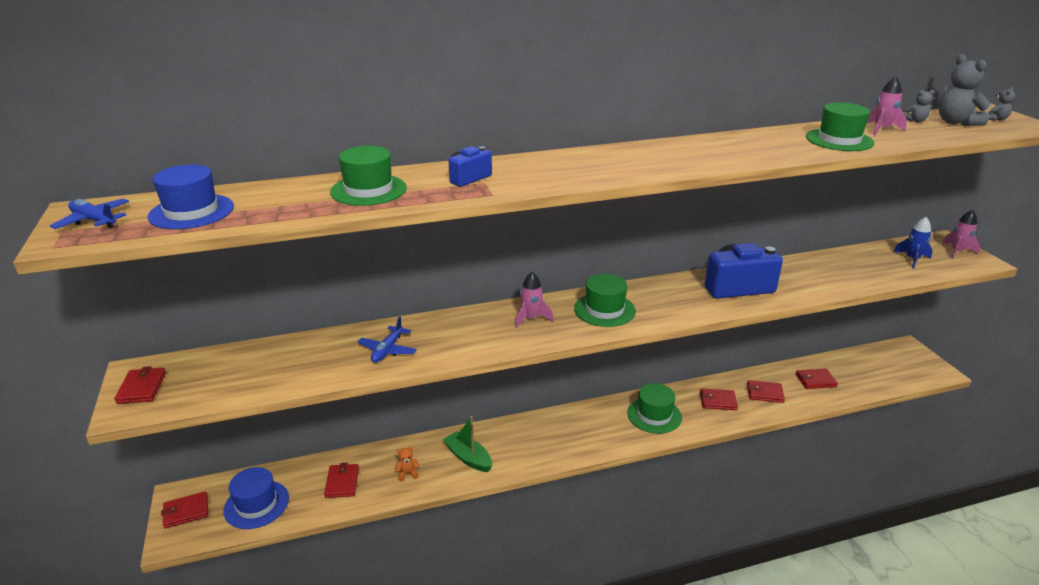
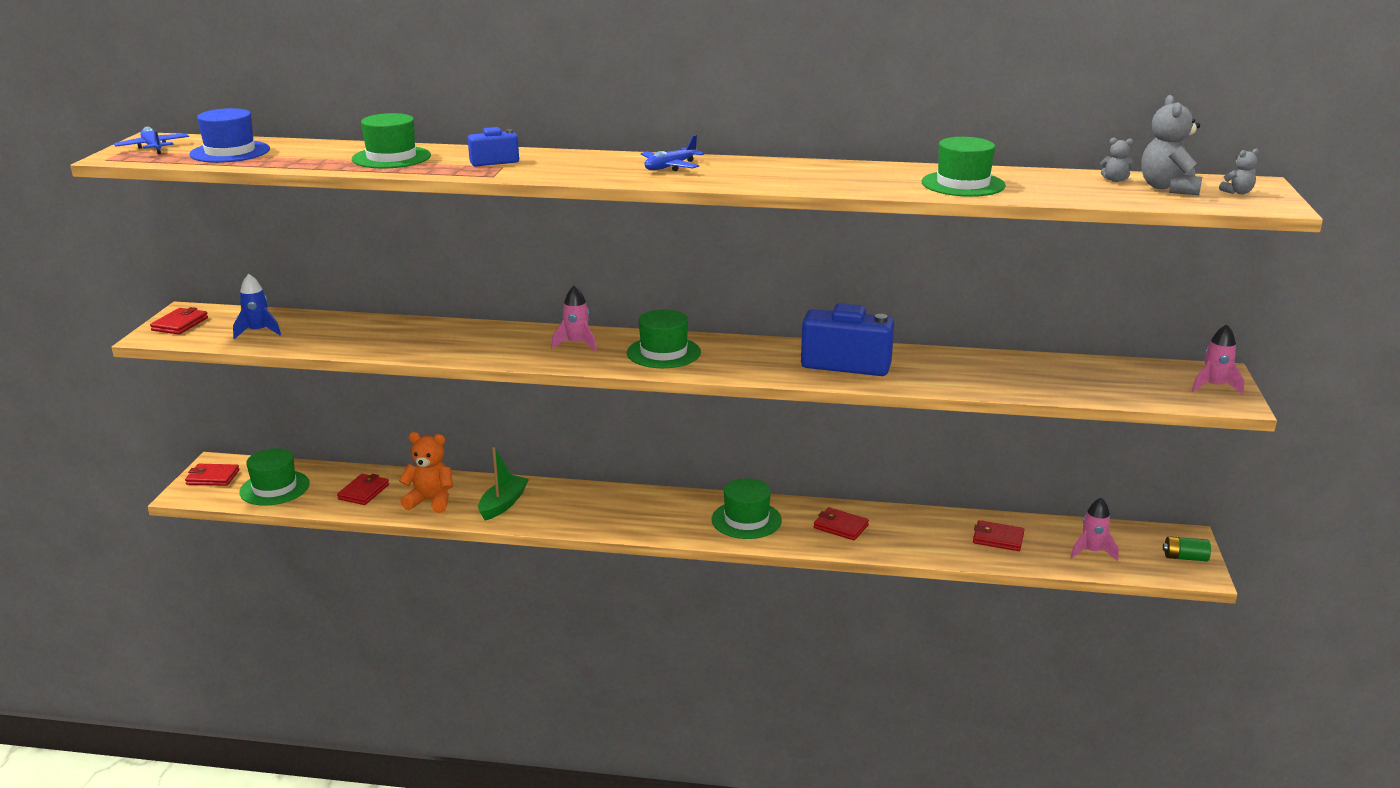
camera: 25 degrees right, 5 degrees down
blue hat [223,467,289,529] -> green hat [239,448,310,506]
blue plane [357,316,417,363] -> blue plane moved to [641,135,705,171]
orange teddy bear [395,447,419,482] -> orange teddy bear [399,432,453,513], size x2.00
green boat [443,416,492,472] -> green boat turned 45 degrees clockwise [478,447,529,521]
red wallet [747,380,785,403] -> none
pink rocket [867,76,907,136] -> pink rocket moved to [1070,498,1119,561]
blue rocket [893,217,933,269] -> blue rocket moved to [233,274,281,339]
none -> green battery [1163,536,1211,561]

